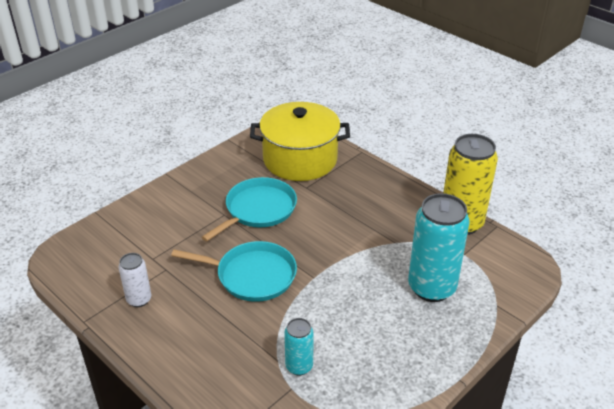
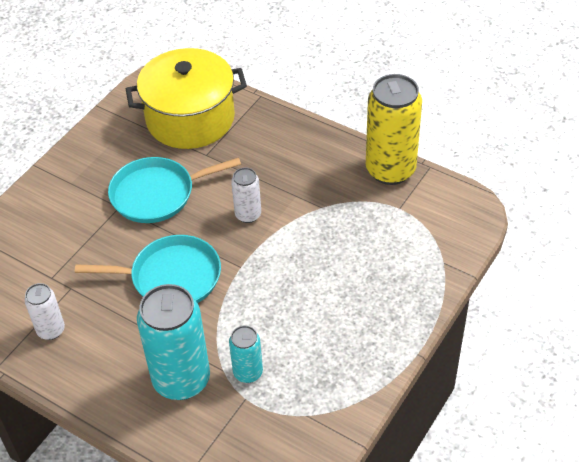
camera: 10 degrees left, 10 degrees up
turquoise pan [202,177,297,241] -> turquoise pan turned 135 degrees counterclockwise [108,157,241,223]
turquoise can [408,193,470,302] -> turquoise can moved to [137,284,210,400]
none -> white can [231,167,261,223]

